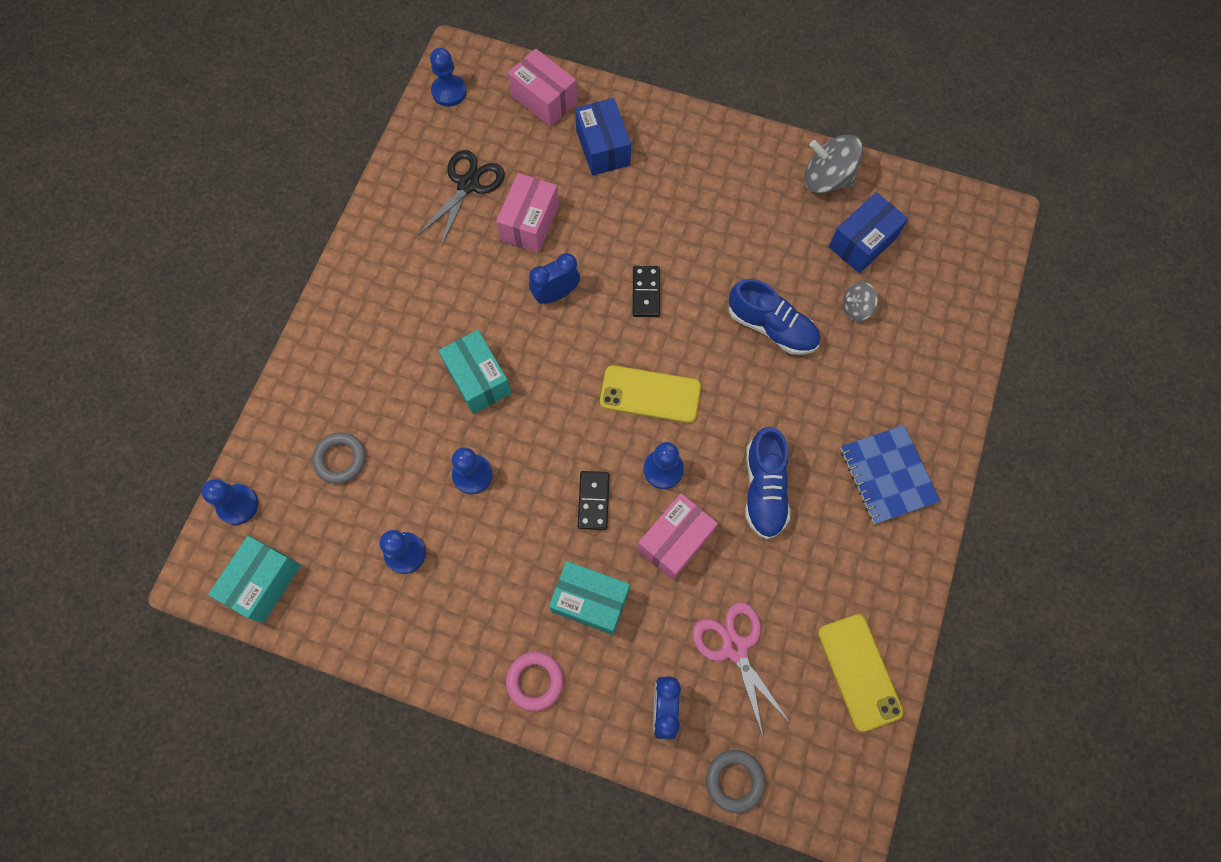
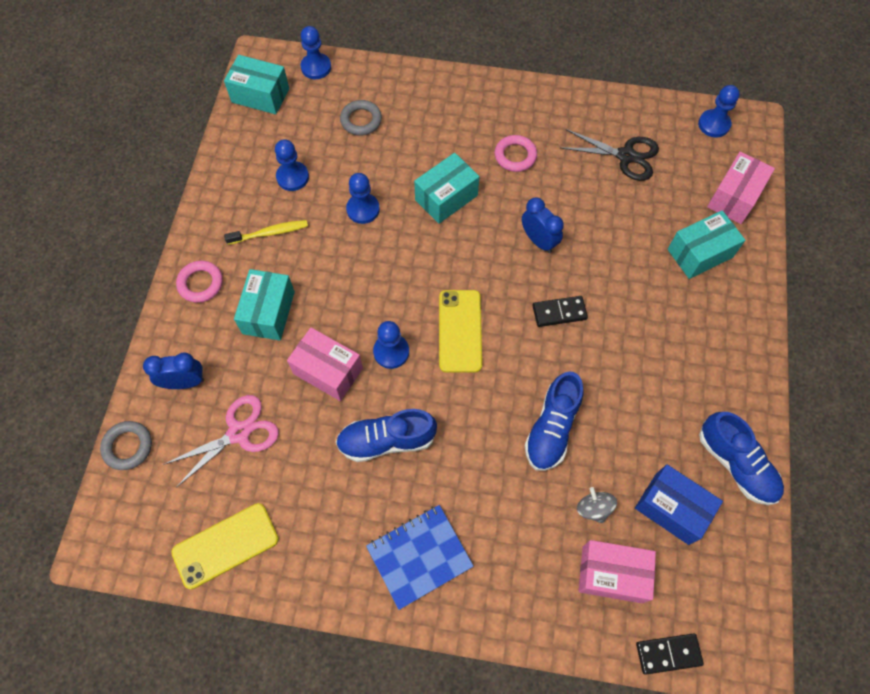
camera: 80 degrees right, 5 degrees down
pink box [496,173,559,253] -> pink box moved to [579,540,656,603]
blue box [575,98,631,176] -> turquoise box [668,210,745,279]
black domino [578,471,610,530] -> black domino moved to [636,633,704,675]
grey spinning top [804,135,863,193] -> blue shoe [699,412,784,505]
none -> yellow toothbrush [224,220,308,245]
none -> pink ring [495,135,537,172]

